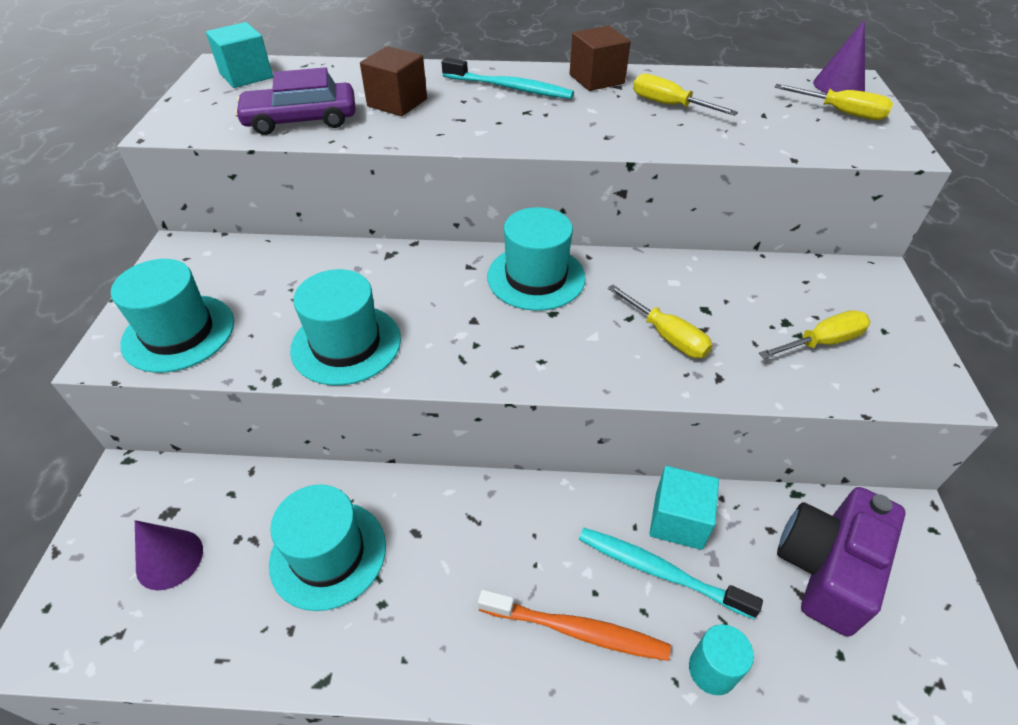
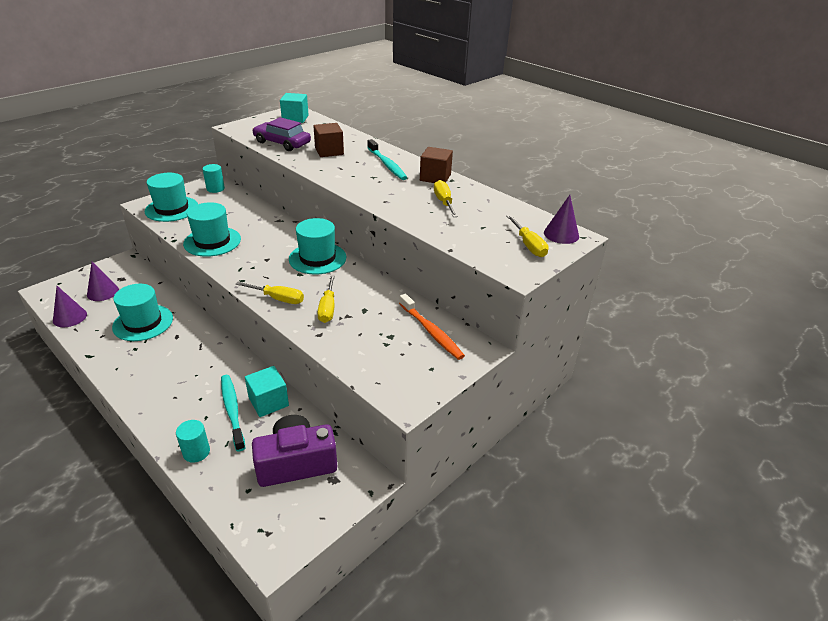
camera: 40 degrees right, 10 degrees down
orange toothbrush [478,589,671,661] -> orange toothbrush moved to [399,294,465,360]
yellow screwdriver [759,310,871,359] -> yellow screwdriver moved to [236,282,304,304]
none -> purple cone [53,286,87,327]
none -> turquoise cylinder [202,164,225,193]

